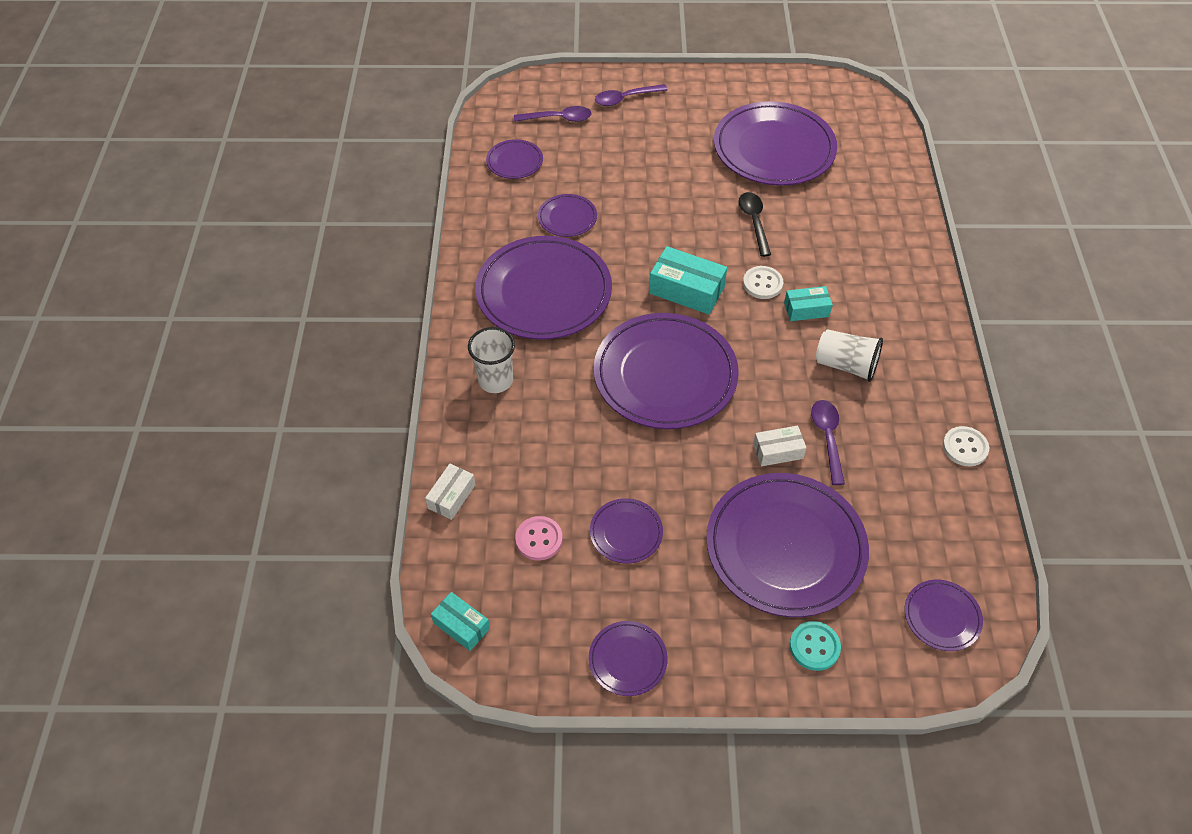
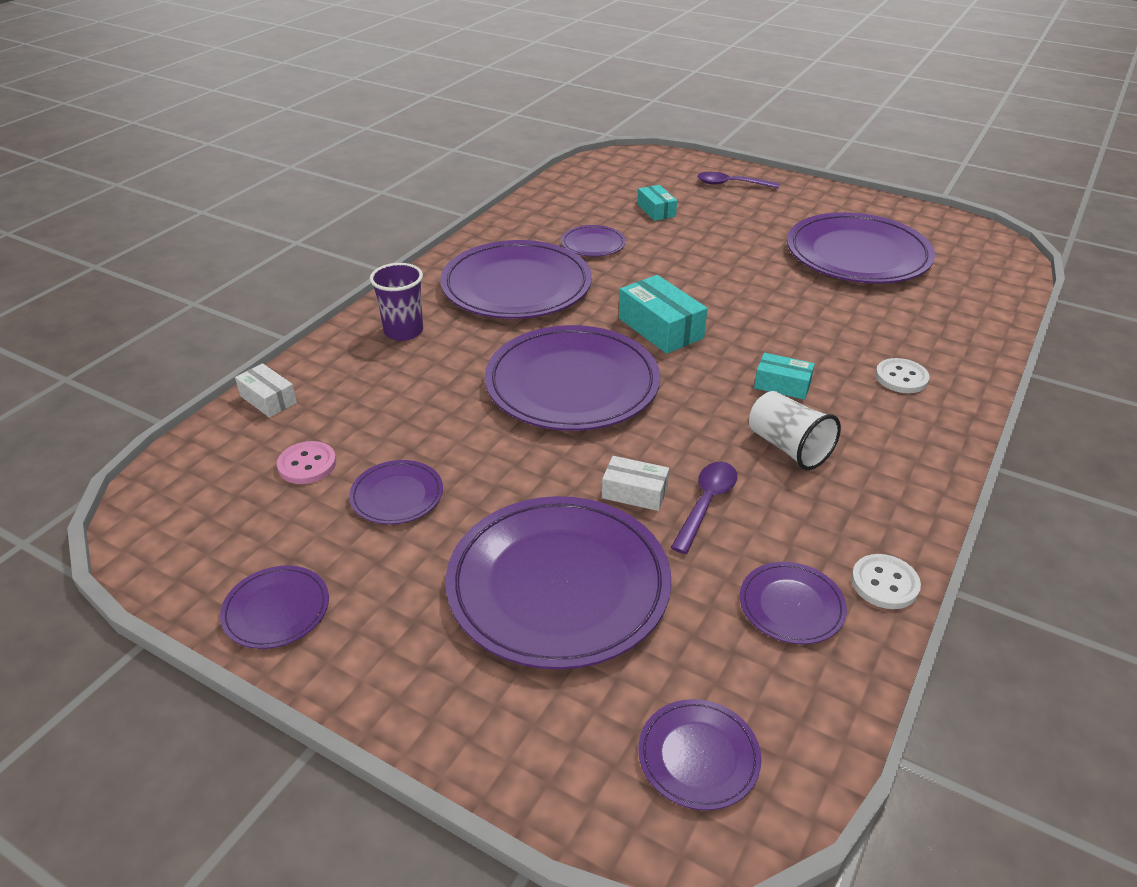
camera: 30 degrees right, 15 degrees down
white box [425,464,475,520] -> white box turned 75 degrees clockwise [235,363,297,418]
turquoise box [431,592,490,651] -> turquoise box moved to [637,185,677,221]
white cup [468,327,515,393] -> purple cup [370,263,423,341]
purple plate [486,139,543,179] -> purple plate moved to [740,562,847,644]
purple spoon [514,106,592,122] -> none
black spoon [739,192,771,257] -> none
white button [743,266,783,299] -> white button moved to [875,358,930,393]
turquoise button [790,621,841,671] -> none

